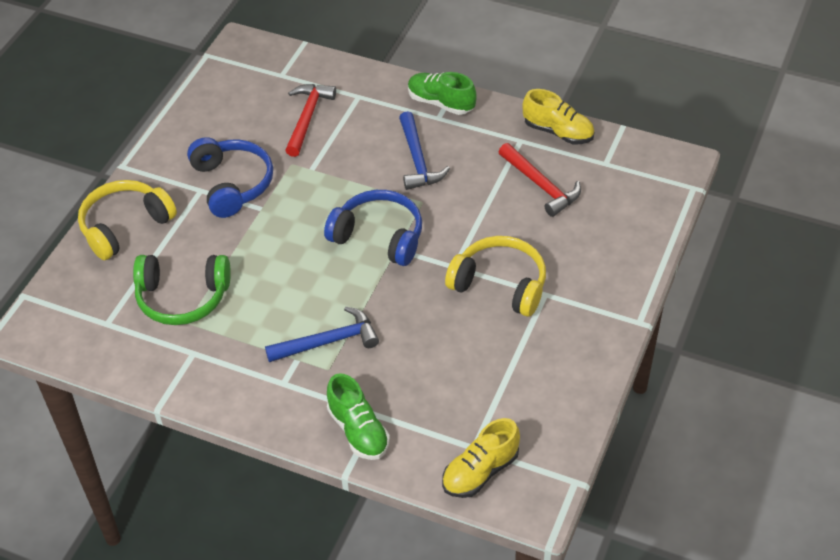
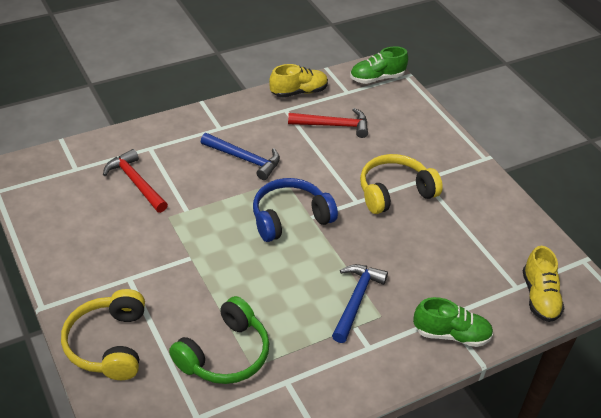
camera: 55 degrees left, 5 degrees down
blue headphones [187,137,273,218] -> none
green shoe [408,72,477,115] -> green shoe moved to [350,46,408,84]

